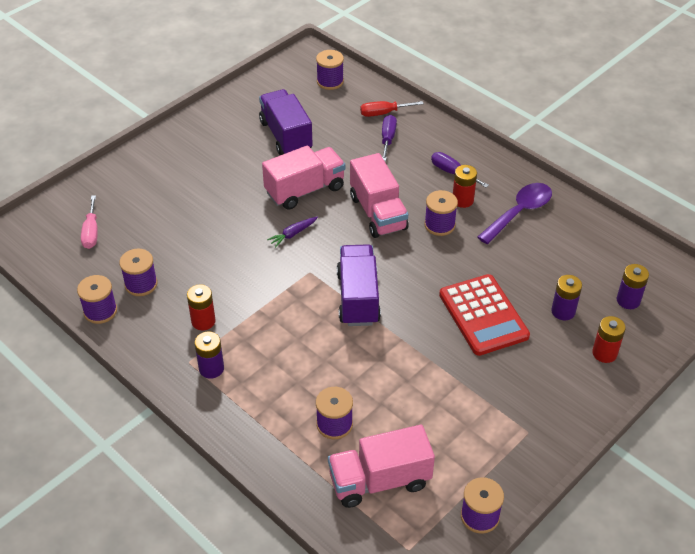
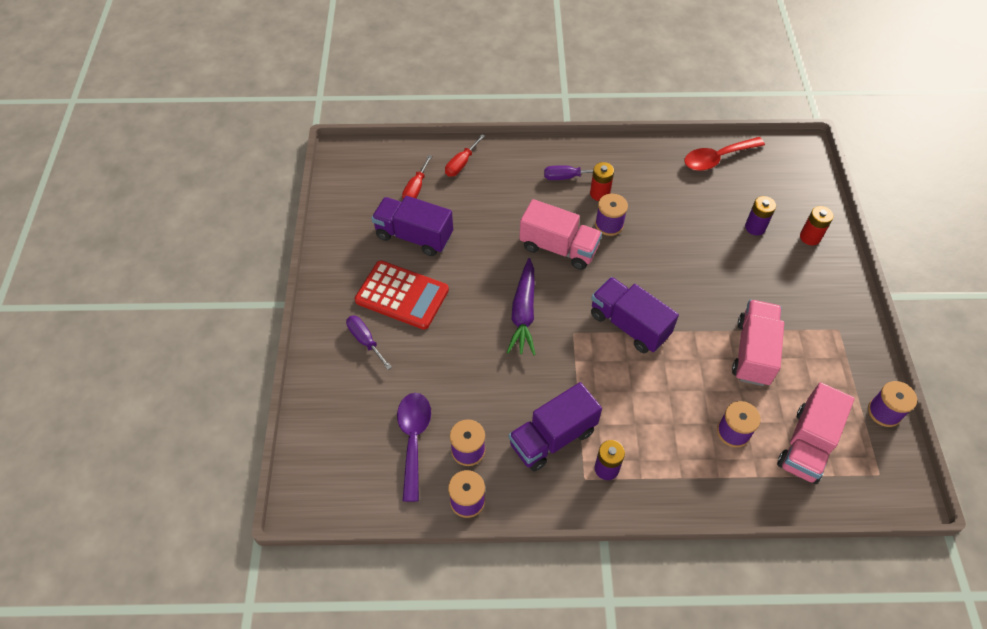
camera: 45 degrees left, 10 degrees up
pink screwdriver [81,195,98,249] -> none
red battery [187,284,216,330] -> purple truck [509,382,602,471]
pink truck [262,145,345,210] -> pink truck moved to [732,300,784,386]
purple carrot [267,217,318,248] -> purple carrot [507,258,536,355], size x1.96
purple spool [316,50,344,90] -> none
purple screwdriver [382,115,397,161] -> purple screwdriver moved to [346,315,392,370]
red calculator [439,274,530,356] -> red calculator moved to [355,260,449,330]
purple spoon [477,183,552,244] -> purple spoon moved to [397,393,431,502]
purple battery [617,264,649,309] -> none
none -> red screwdriver [402,155,432,199]
none -> red spoon [684,137,765,171]

